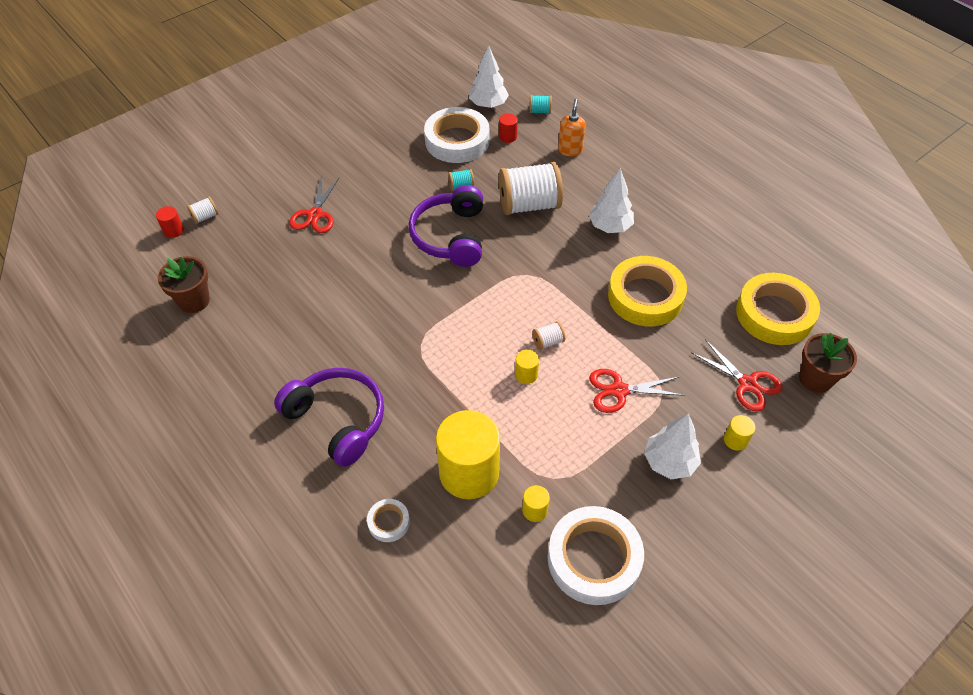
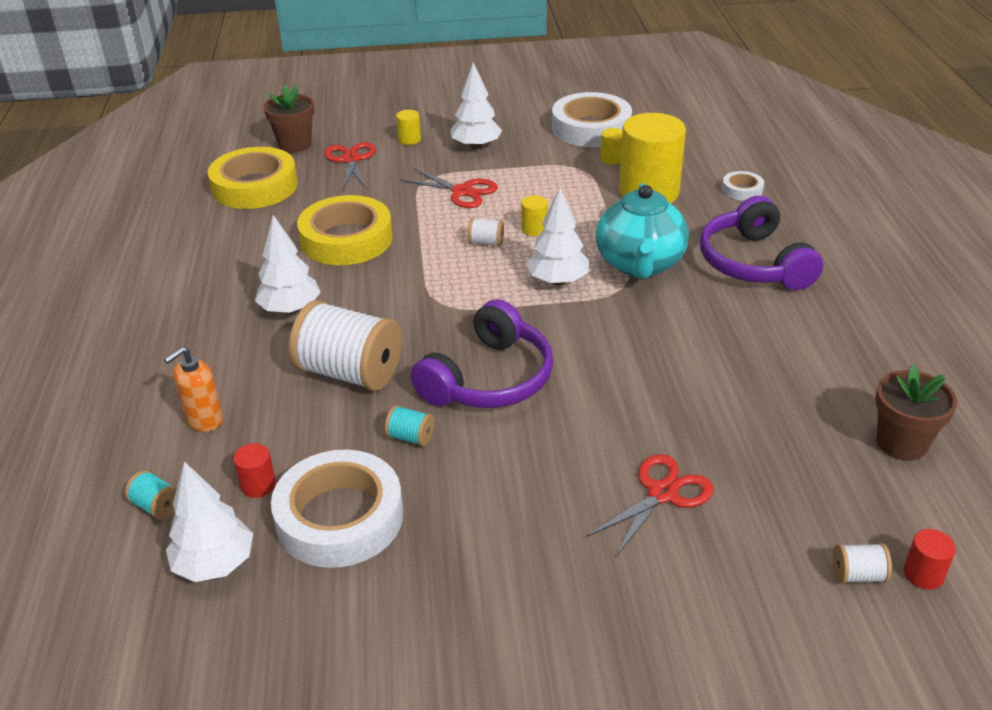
camera: 145 degrees left, 15 degrees down
none -> white tree [526,188,589,286]
none -> turquoise teapot [596,183,689,279]

